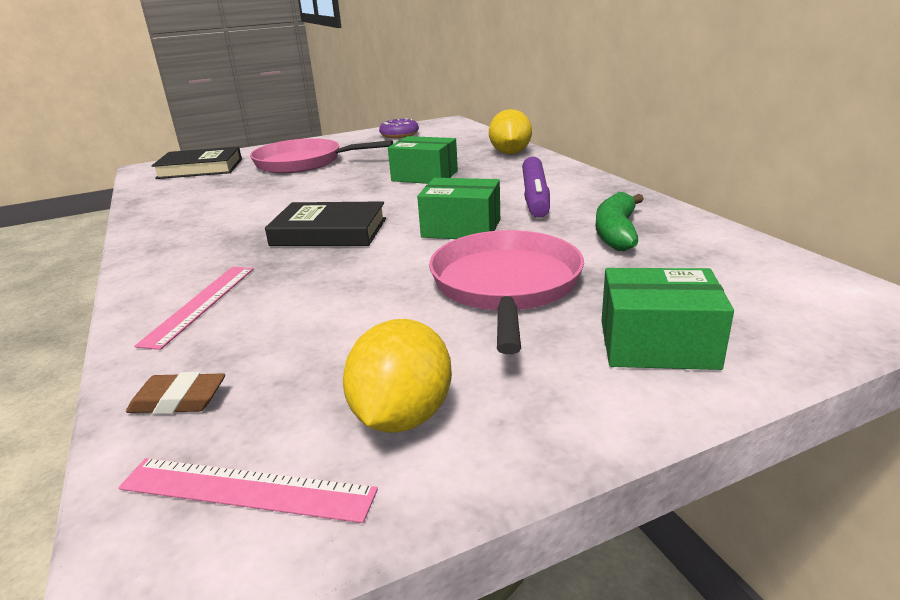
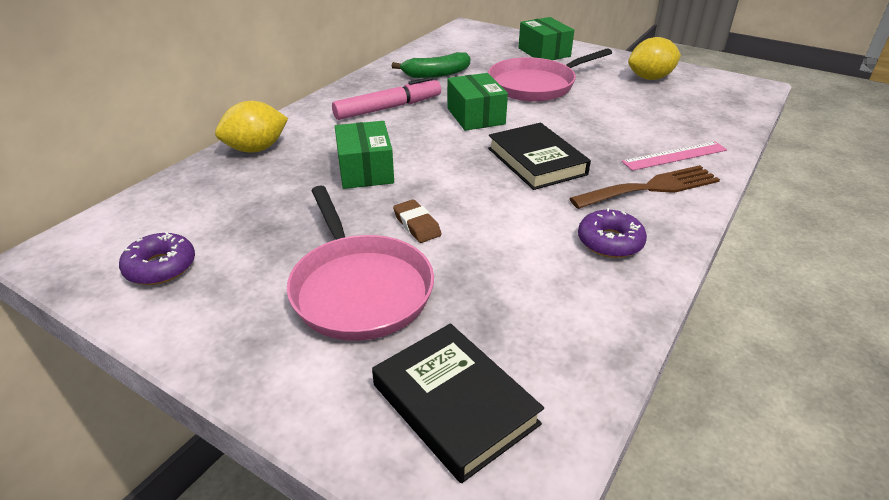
camera: 125 degrees left, 10 degrees up
pink ruler [118,458,378,523] -> none
brown eraser [126,372,225,414] -> brown eraser moved to [393,199,442,243]
purple marker [522,156,550,218] -> pink marker [332,77,441,120]
none -> brown fork [569,165,720,209]
none -> purple donut [578,208,647,258]

